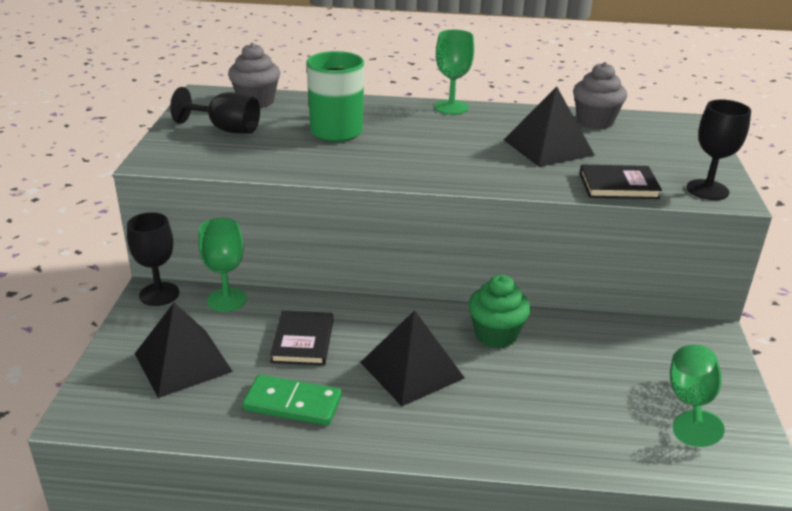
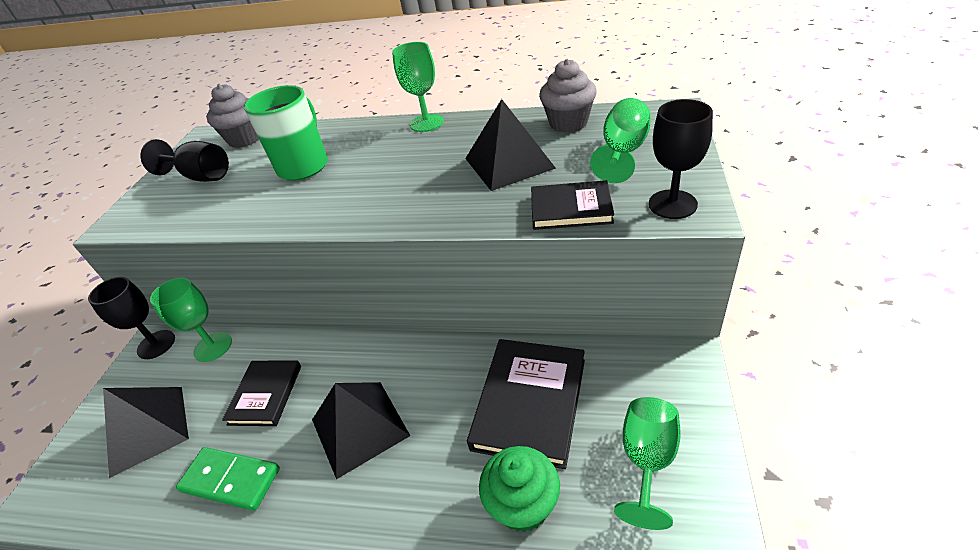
camera: 10 degrees right, 10 degrees up
green cupcake [468,275,531,348] -> green cupcake moved to [479,446,560,532]
none -> black book [467,339,585,469]
none -> green goblet [590,98,651,183]

